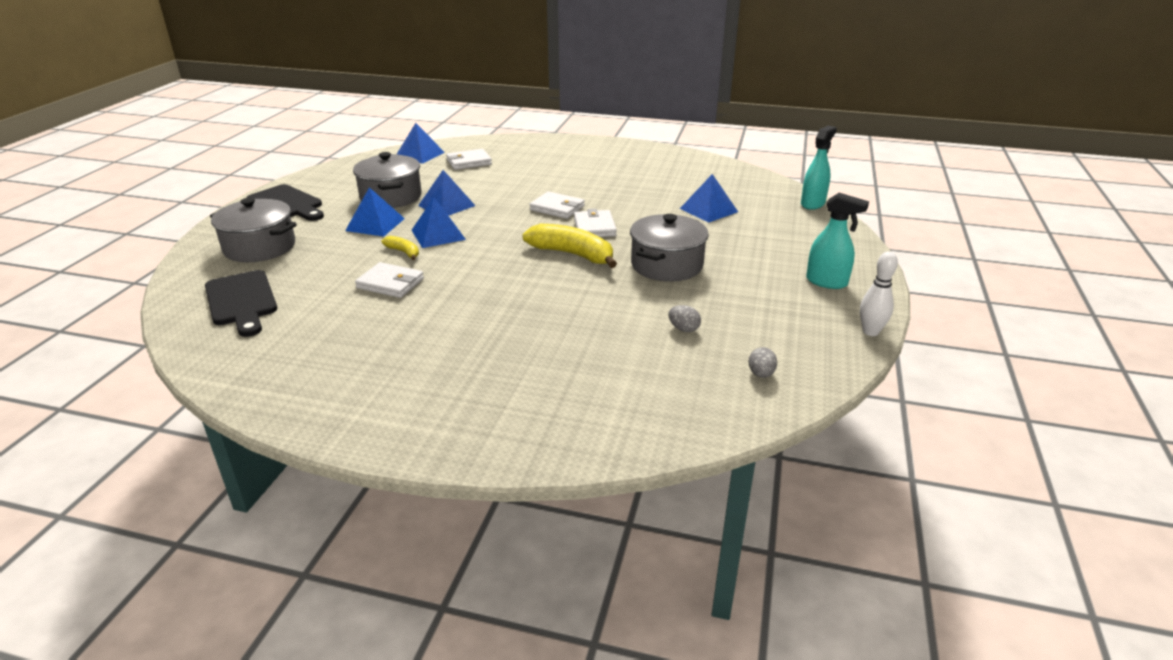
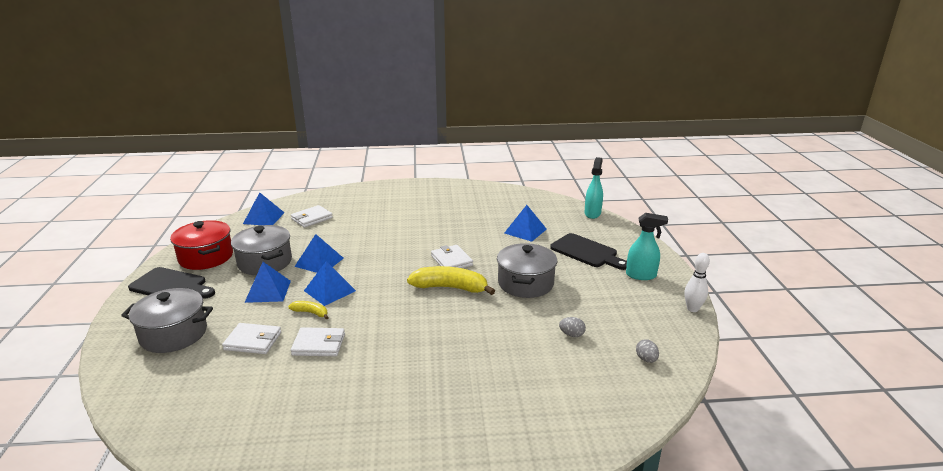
camera: 20 degrees left, 5 degrees down
black cutting board [205,270,277,337] -> black cutting board moved to [550,233,627,270]
white wallet [529,191,585,219] -> white wallet moved to [222,323,281,354]
none -> red pot [170,220,233,270]

